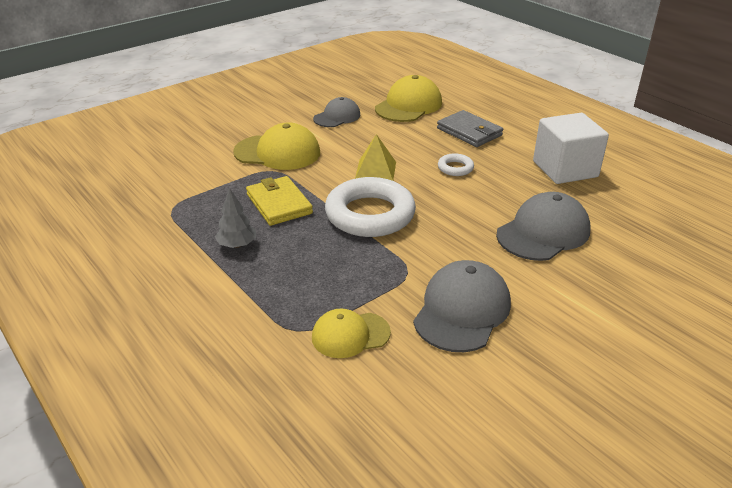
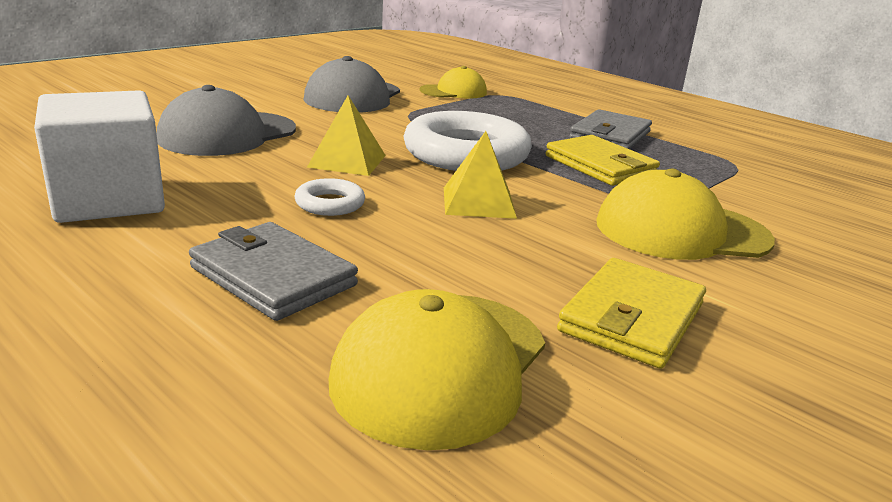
camera: 170 degrees right, 10 degrees down
grey tree [215,188,256,248] -> grey wallet [569,109,652,149]
grey cap [313,97,361,127] -> yellow wallet [557,258,706,368]
none -> yellow pyramid [307,95,386,176]

